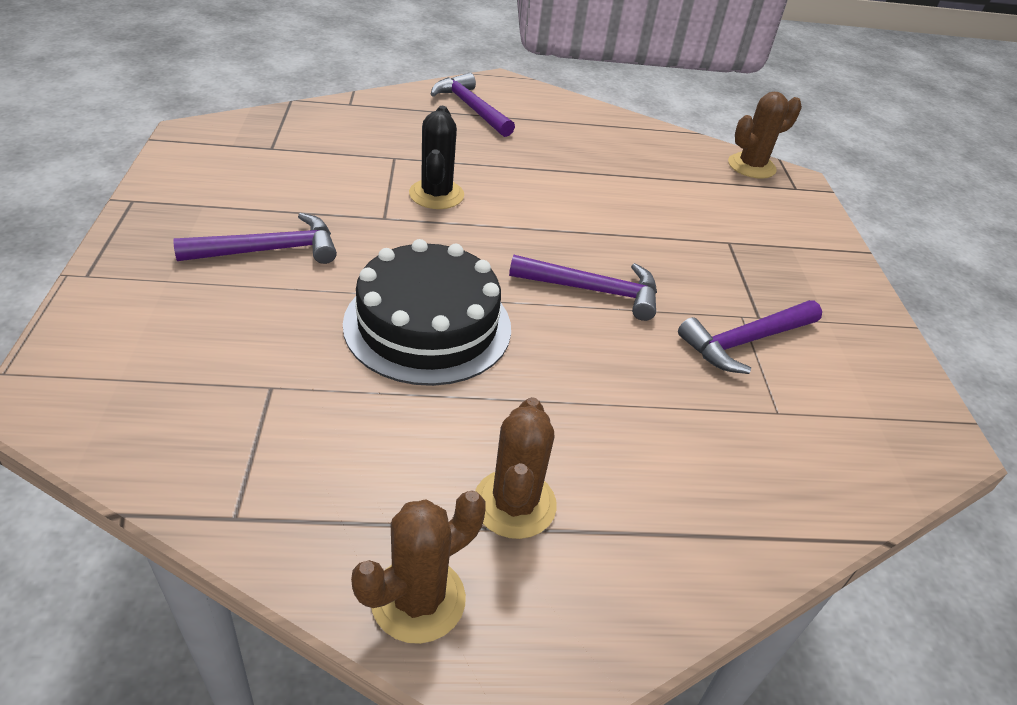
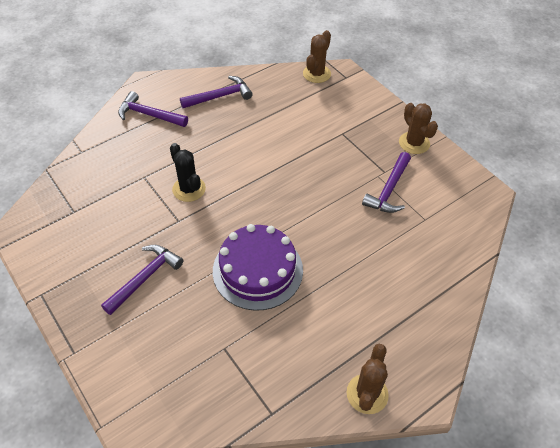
camera: 30 degrees left, 10 degrees up
black cake [343,239,511,386] -> purple cake [213,224,303,311]
brown cactus [475,397,557,539] -> brown cactus moved to [399,103,438,154]
purple hammer [509,255,657,321] -> purple hammer moved to [180,76,252,108]

